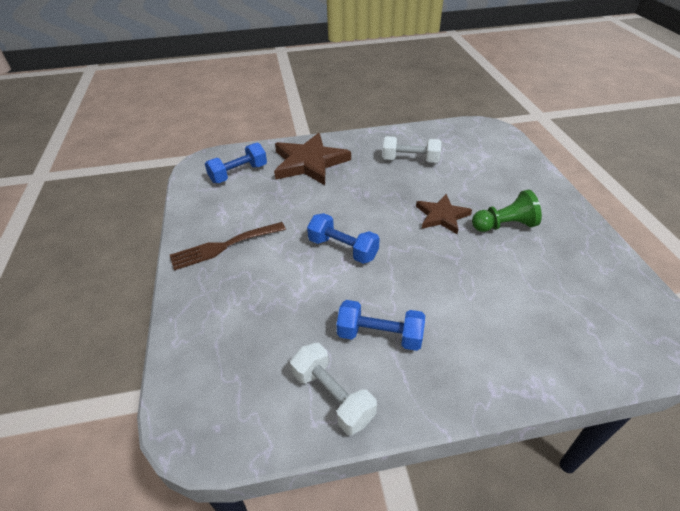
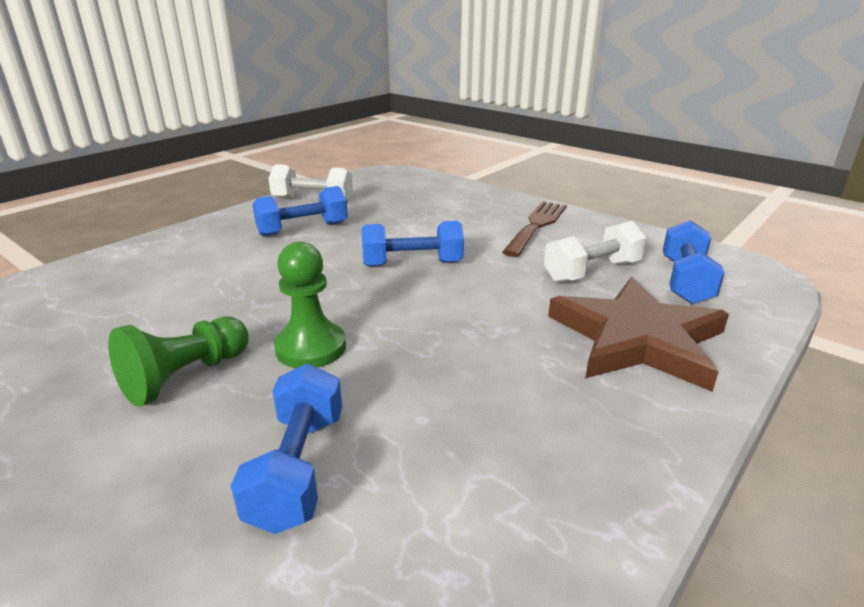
camera: 140 degrees right, 15 degrees down
white dumbbell [383,136,442,163] -> white dumbbell moved to [544,221,646,283]
brown star [416,194,472,234] -> green pawn [274,242,346,368]
none -> blue dumbbell [231,363,342,534]

